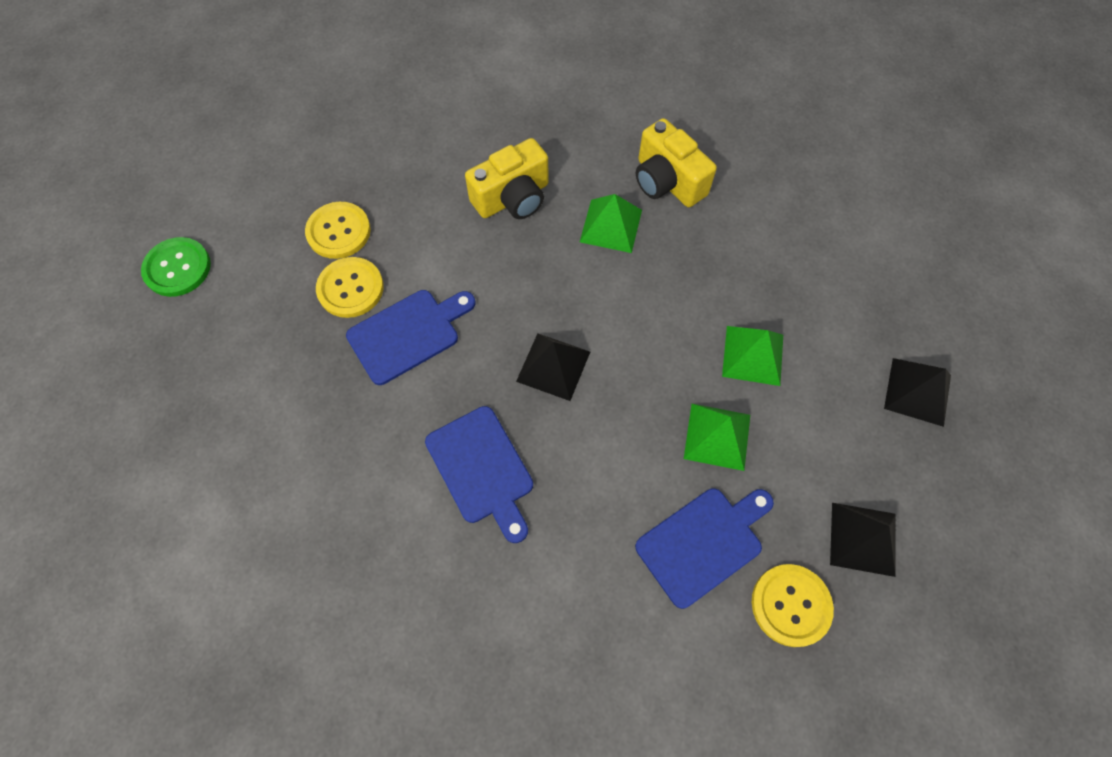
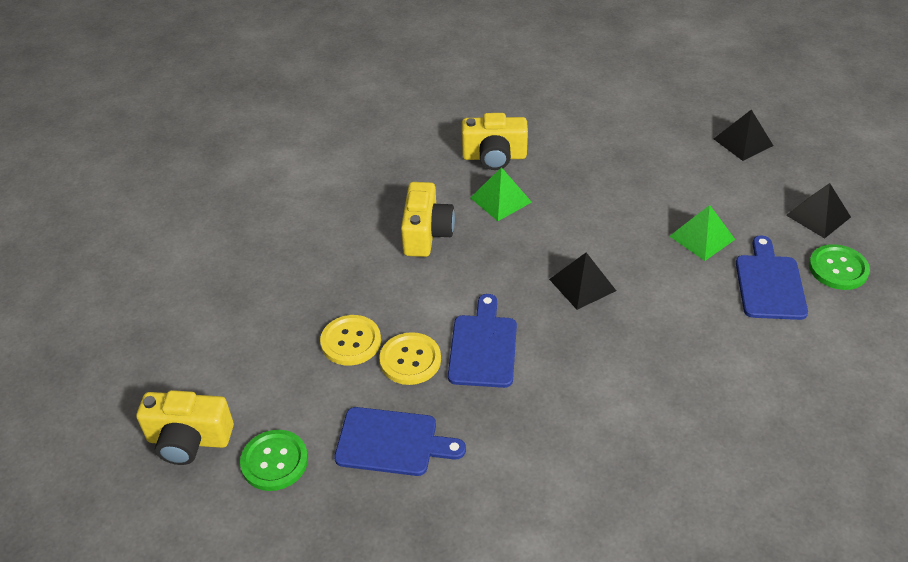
camera: 50 degrees left, 20 degrees down
blue cutting board [425,406,533,543] -> blue cutting board moved to [334,407,466,476]
green pyramid [722,326,783,386] -> none
yellow button [752,564,834,647] -> green button [809,244,870,290]
none -> yellow camera [136,390,234,465]

